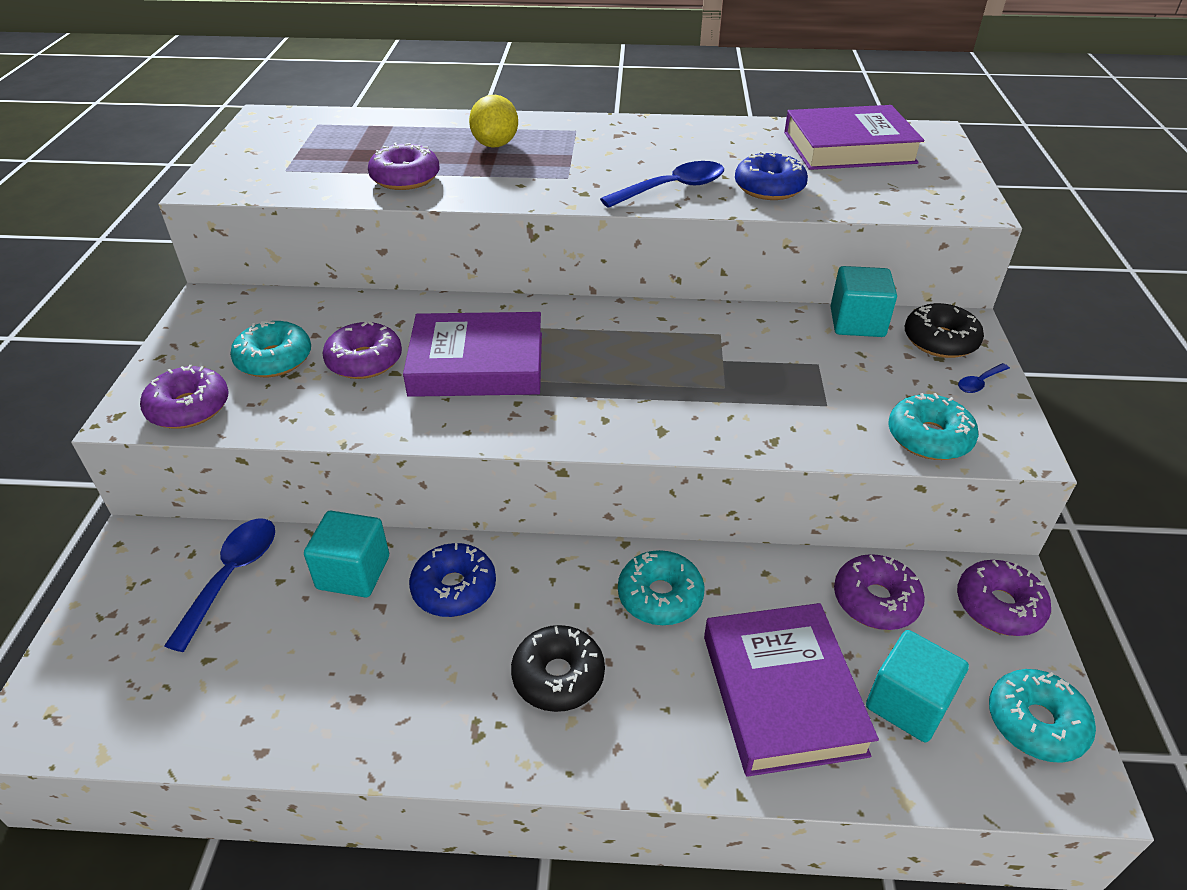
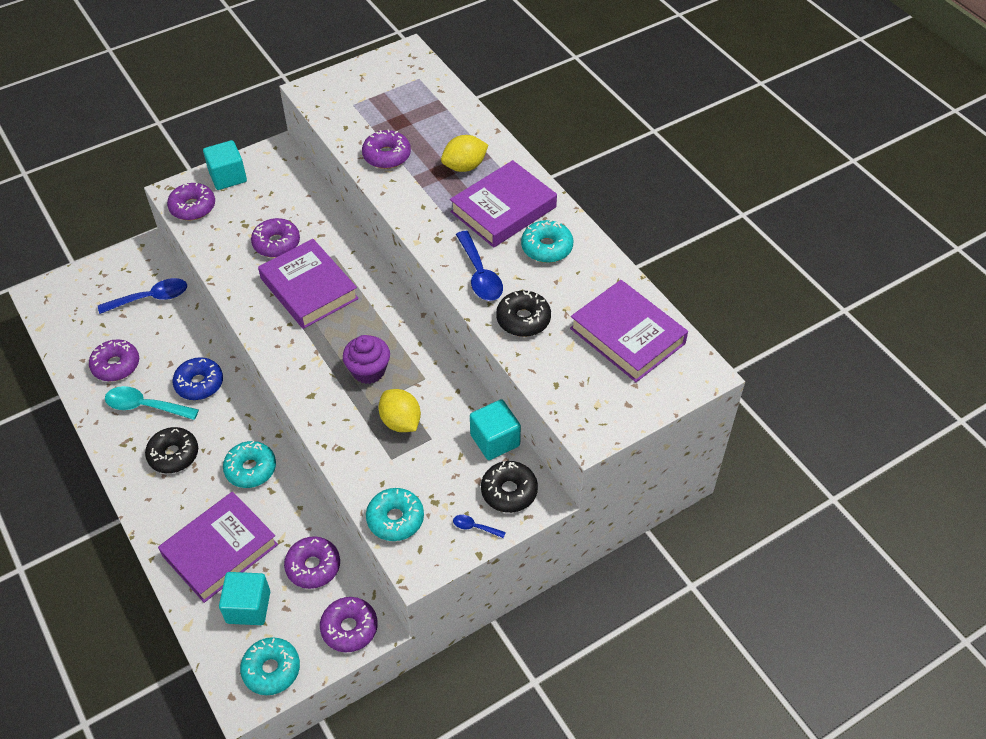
camera: 55 degrees right, 10 degrees up
turquoise donut [230,320,311,377] -> turquoise donut moved to [521,220,573,263]
turquoise cube [304,511,389,597] -> turquoise cube moved to [203,140,247,190]
blue spoon [600,161,724,208] -> blue spoon turned 45 degrees clockwise [456,231,503,301]
blue donut [735,151,808,200] -> black donut [496,291,551,337]
none -> purple donut [89,339,139,381]
none -> turquoise spoon [105,386,199,420]
none -> purple cupcake [343,335,390,384]
none -> yellow lemon [378,389,421,432]
none -> purple book [450,160,557,248]

